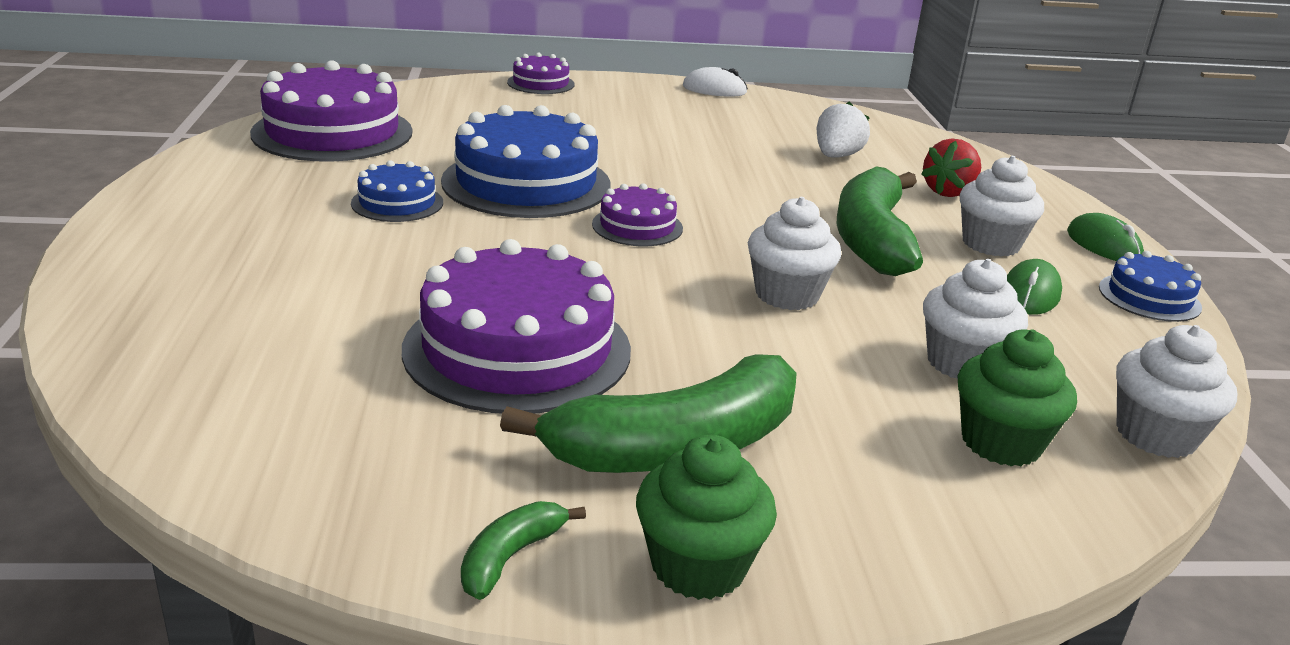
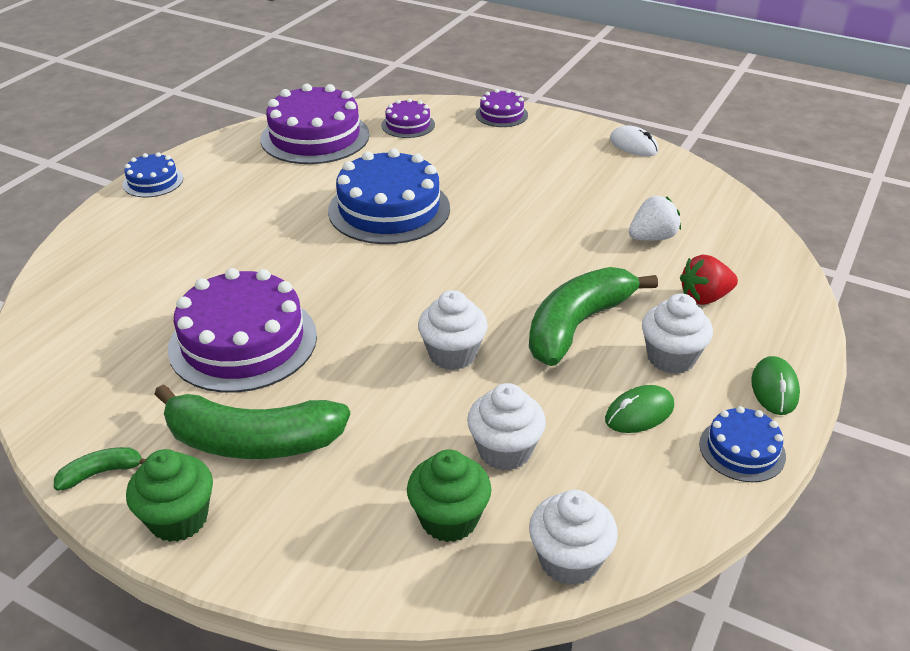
camera: 35 degrees right, 10 degrees up
blue cake [351,160,443,222] -> blue cake moved to [123,152,183,197]
purple cake [592,183,683,246] -> purple cake moved to [381,98,435,138]

